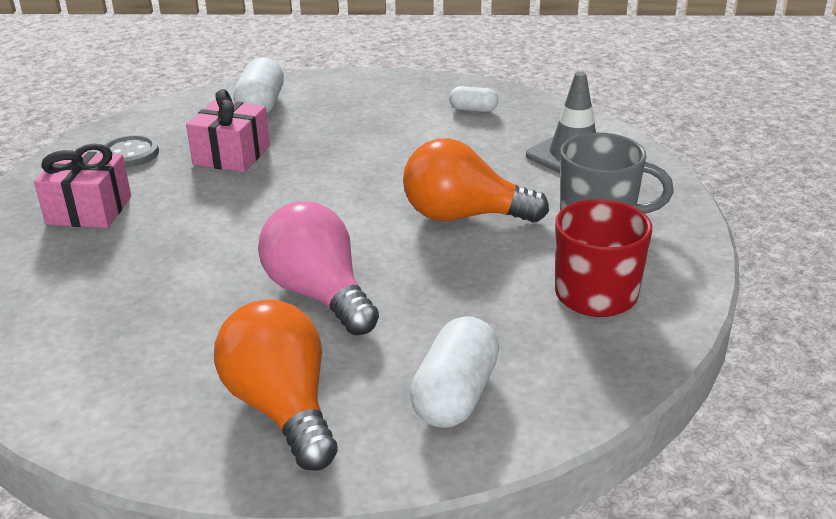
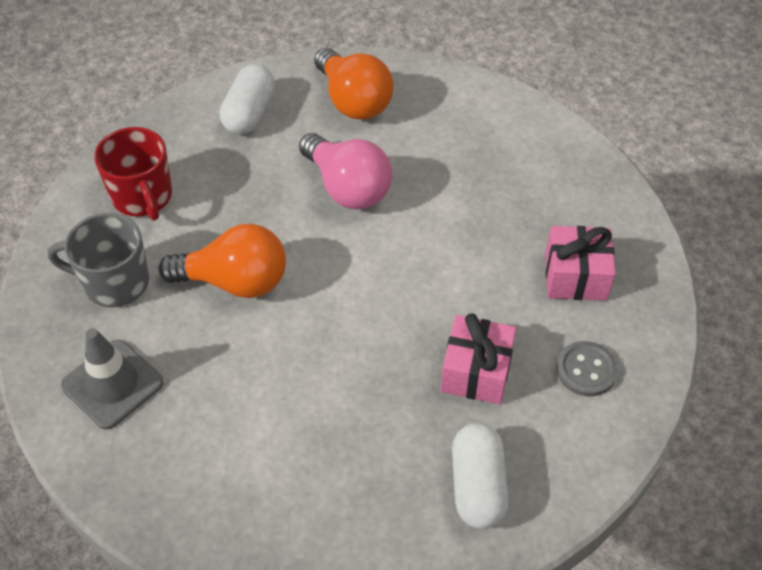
camera: 175 degrees right, 20 degrees up
white capsule [449,86,498,112] -> none

